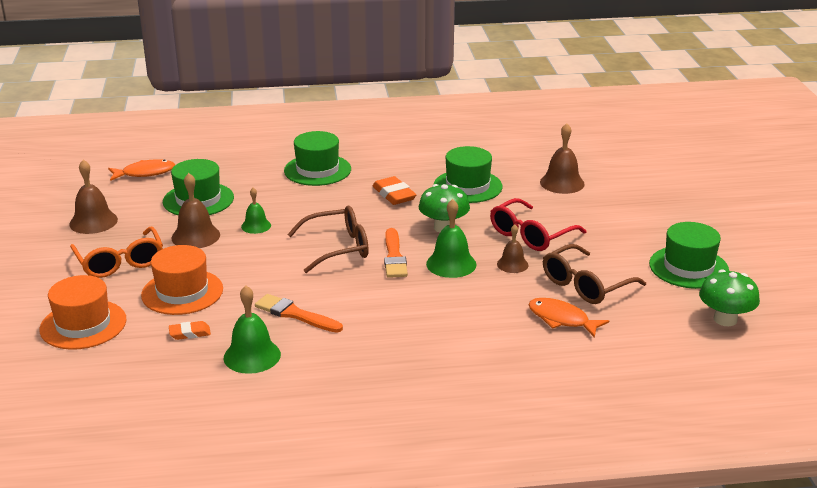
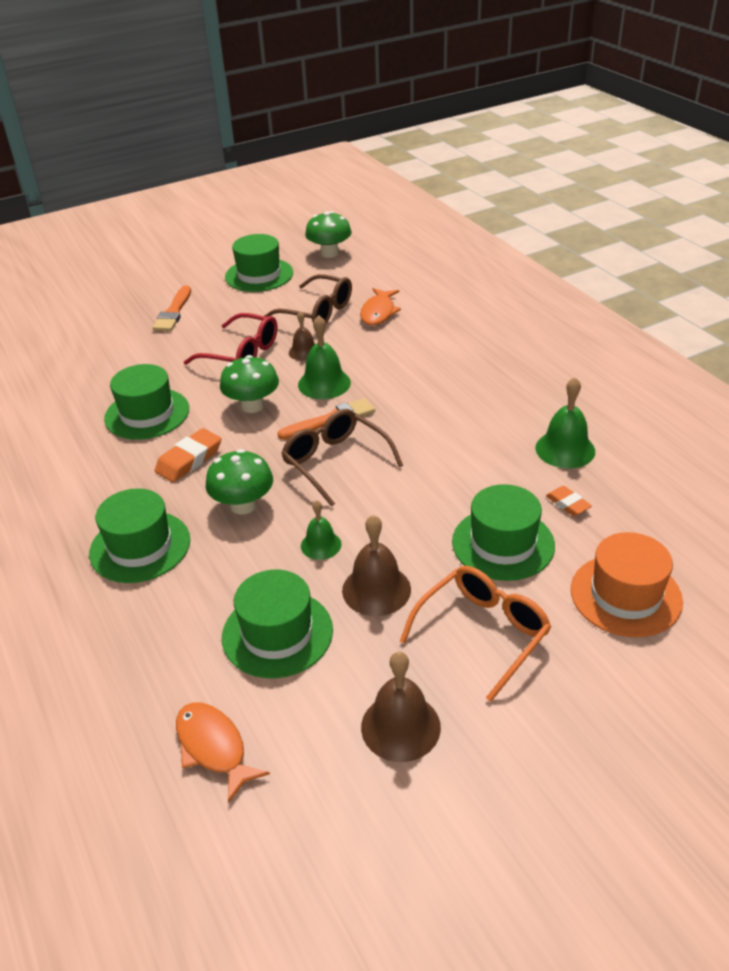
camera: 110 degrees left, 10 degrees up
orange hat [141,245,223,315] -> green hat [452,484,555,581]
orange brush [255,294,343,333] -> orange brush moved to [153,285,191,331]
brown bell [540,123,585,194] -> none
none -> green mushroom [206,449,273,514]

